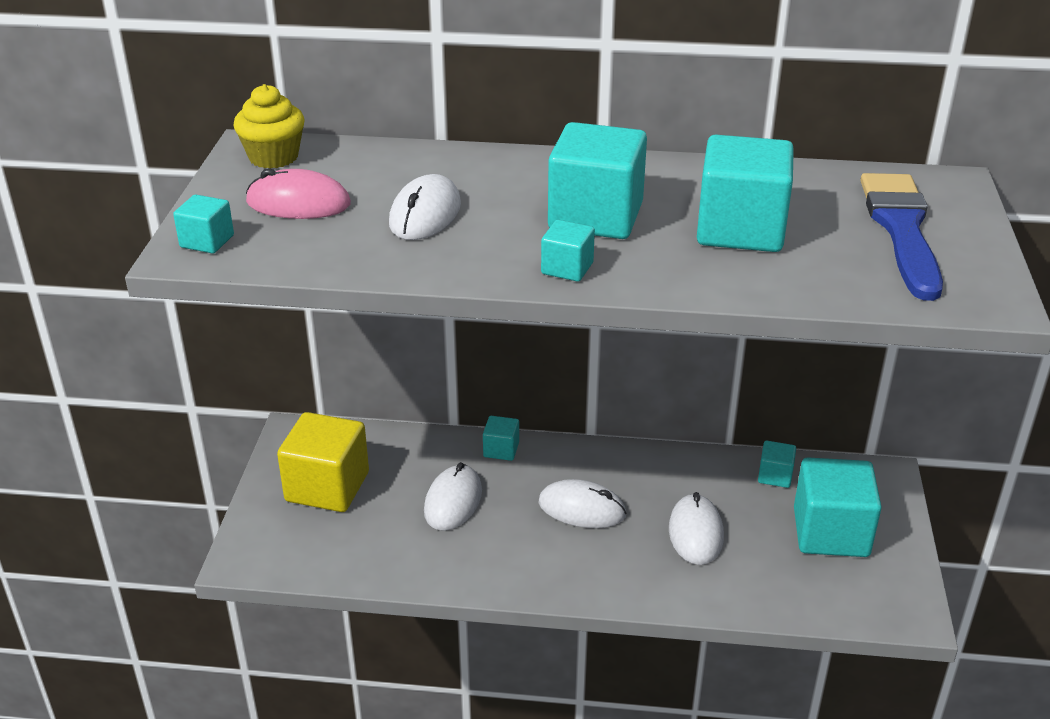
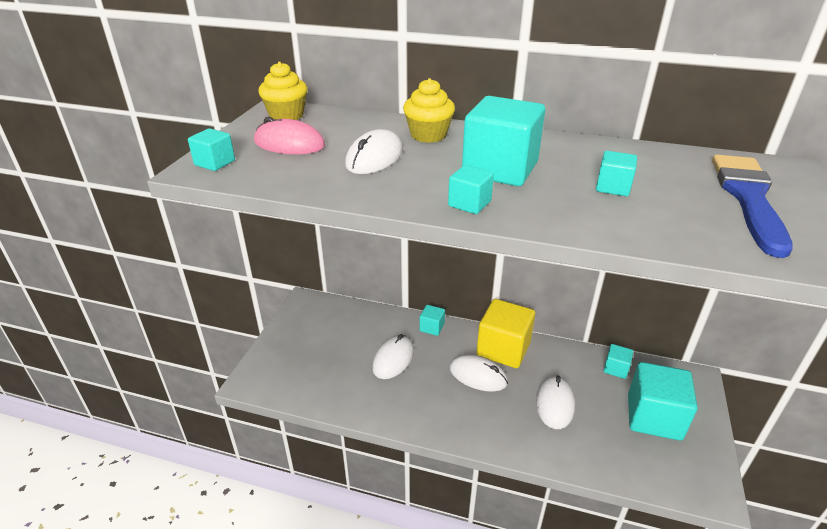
camera: 10 degrees right, 0 degrees up
yellow cube [277,412,369,512] -> yellow cube moved to [476,299,535,368]
turquoise cube [697,135,794,252] -> turquoise cube [596,151,637,196], size x0.48
none -> yellow cupcake [403,78,455,143]

